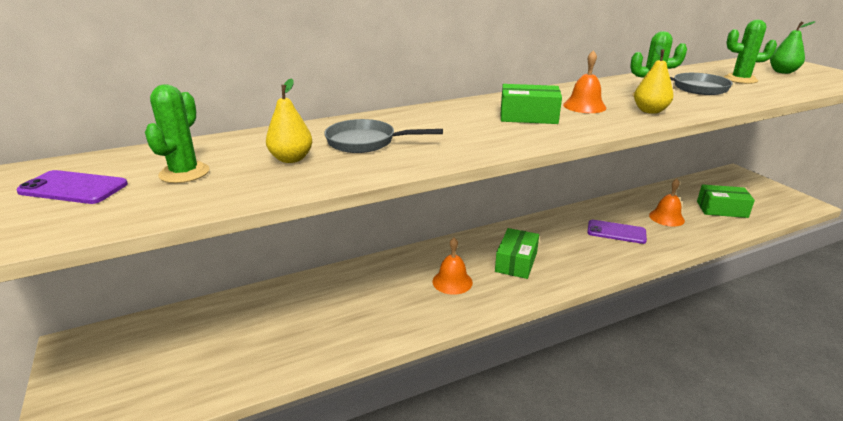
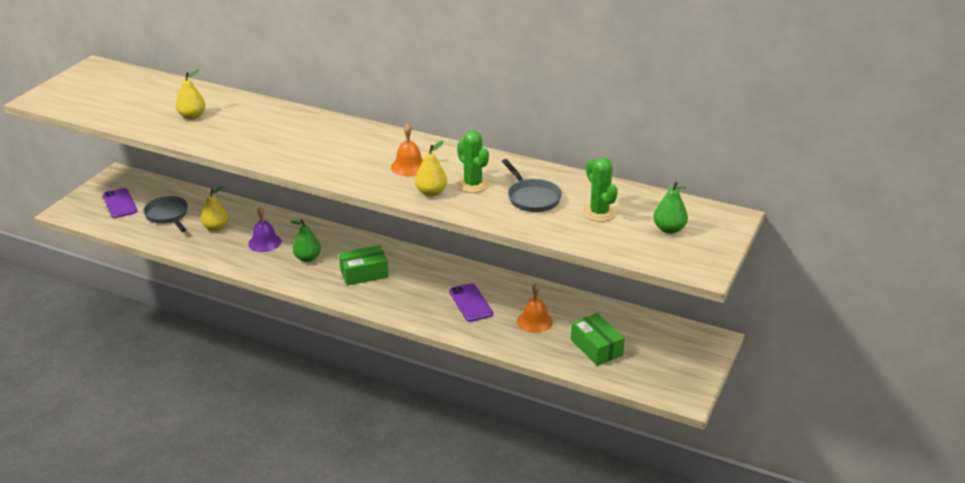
camera: 50 degrees right, 5 degrees up
purple phone [16,170,128,204] -> purple phone moved to [103,188,138,218]
green cactus [145,84,210,183] -> none
grey pan [324,119,443,153] -> grey pan moved to [143,196,188,232]
orange bell [432,238,473,295] -> green pear [290,219,321,262]
green box [500,84,562,124] -> none
none -> yellow pear [201,186,228,231]
none -> purple bell [248,207,281,252]

